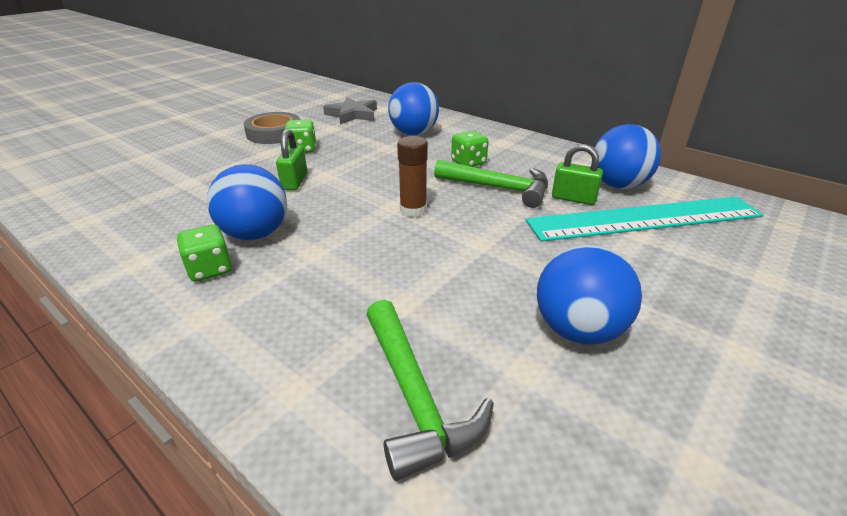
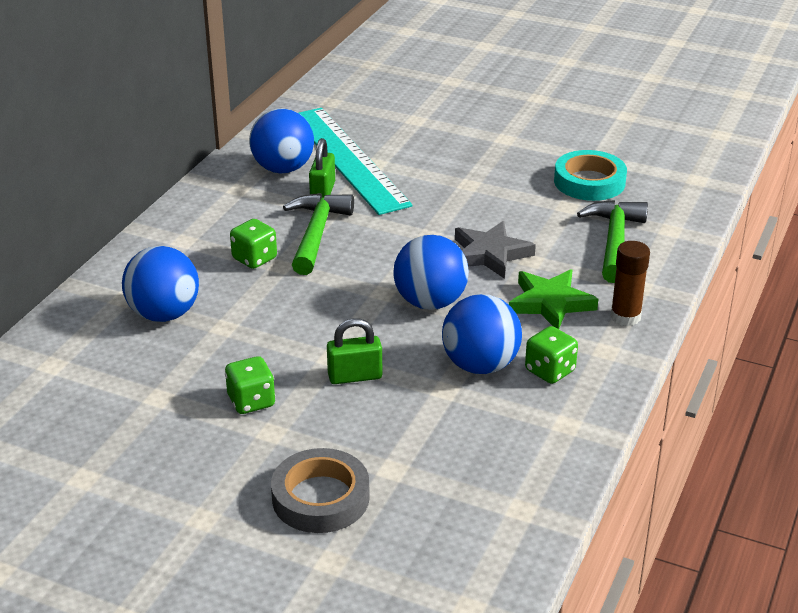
camera: 105 degrees left, 0 degrees up
grey tape [244,112,300,144] -> grey tape moved to [271,448,370,533]
grey star [323,97,377,124] -> grey star moved to [455,221,536,279]
green hammer [366,300,494,481] -> green hammer turned 45 degrees counterclockwise [577,200,648,283]
brown glue stick [397,136,428,217] -> brown glue stick moved to [610,241,650,326]
blue ball [537,245,642,345] -> blue ball moved to [393,235,469,310]
none -> green star [509,269,598,329]
none -> turquoise tape [554,150,627,201]

